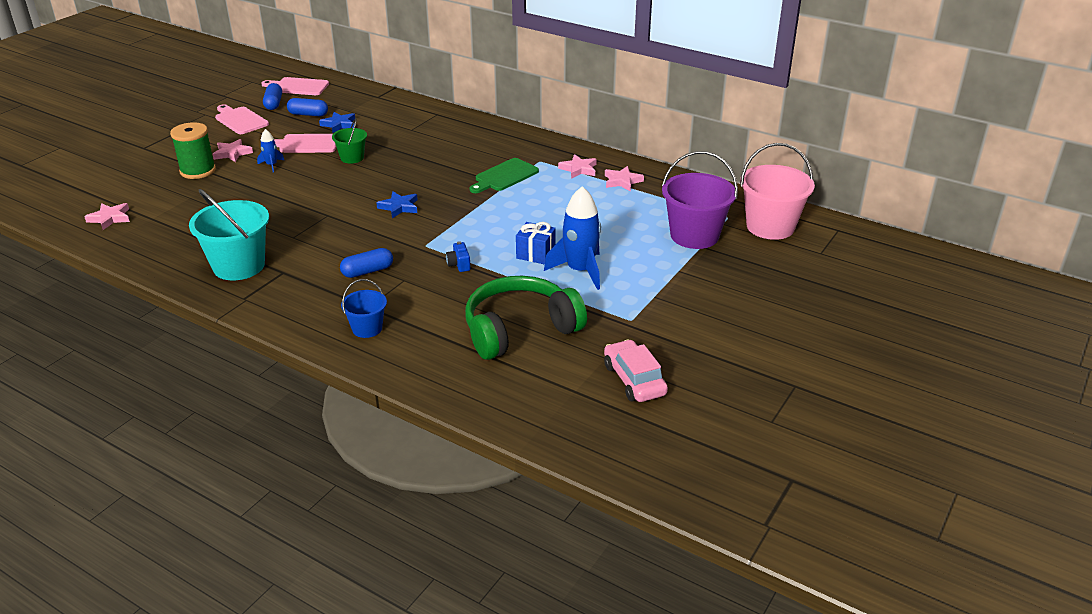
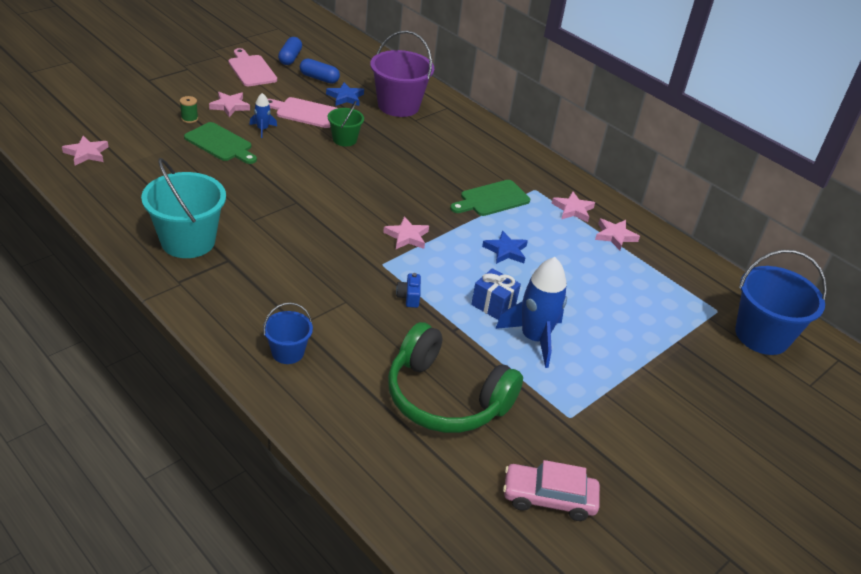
camera: 10 degrees right, 5 degrees up
green spool [170,122,216,179] -> green spool [180,96,198,123], size x0.46
pink cutting board [261,77,329,95] -> none
blue capsule [340,248,393,278] -> none
blue star [377,191,418,218] -> blue star moved to [482,230,528,264]
green headphones [465,276,587,360] -> green headphones turned 135 degrees counterclockwise [388,322,523,433]
pink car [604,339,668,402] -> pink car turned 75 degrees counterclockwise [503,460,600,521]
purple bucket [662,151,738,249] -> purple bucket moved to [370,31,434,117]
pink bucket [740,143,815,240] -> blue bucket [735,250,827,355]
none -> green cutting board [184,122,257,164]
none -> pink star [383,216,429,249]

